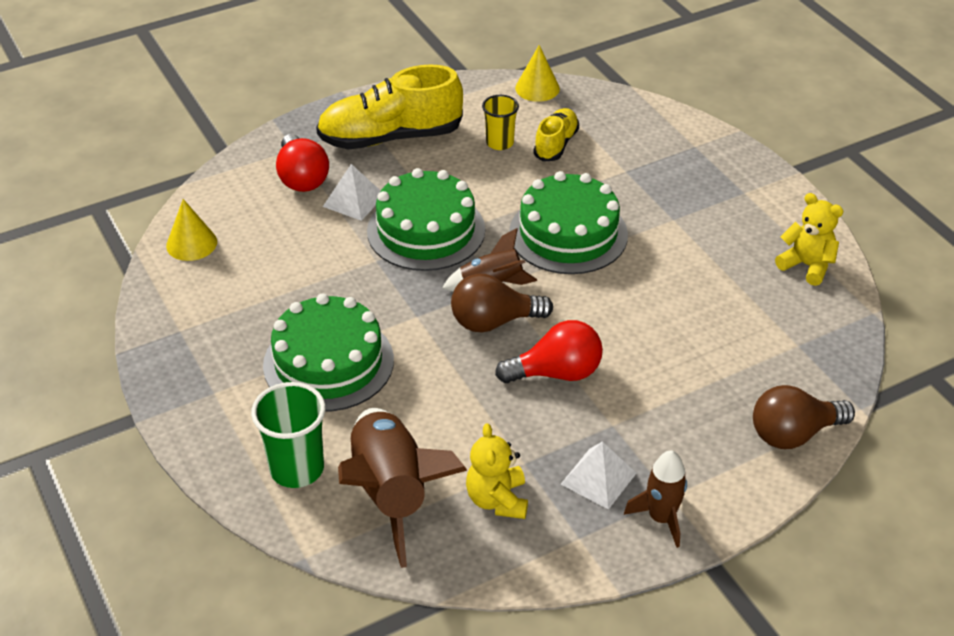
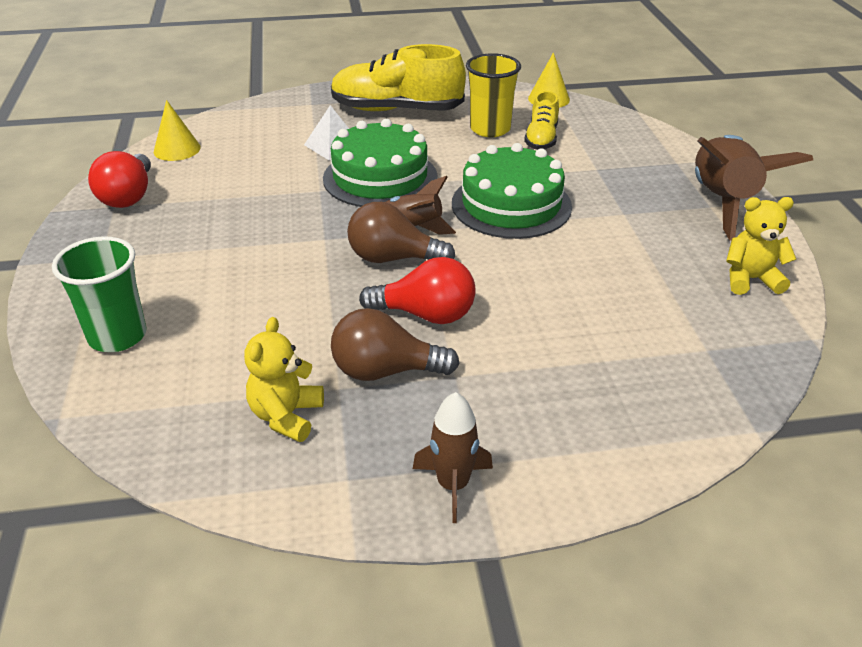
camera: 20 degrees right, 5 degrees down
green cake [263,293,394,412] -> none
red light bulb [276,134,329,192] -> red light bulb moved to [88,151,151,208]
brown rocket [338,408,467,568] -> brown rocket moved to [695,135,813,241]
yellow cup [482,95,519,150] -> yellow cup [466,53,521,137], size x1.54
yellow shoe [533,108,579,162] -> yellow shoe turned 150 degrees clockwise [524,91,559,150]
white pyramid [561,442,636,510] -> none
brown light bulb [753,385,855,449] -> brown light bulb moved to [331,308,459,381]
yellow teddy bear [775,193,844,286] -> yellow teddy bear turned 60 degrees counterclockwise [726,197,796,295]

